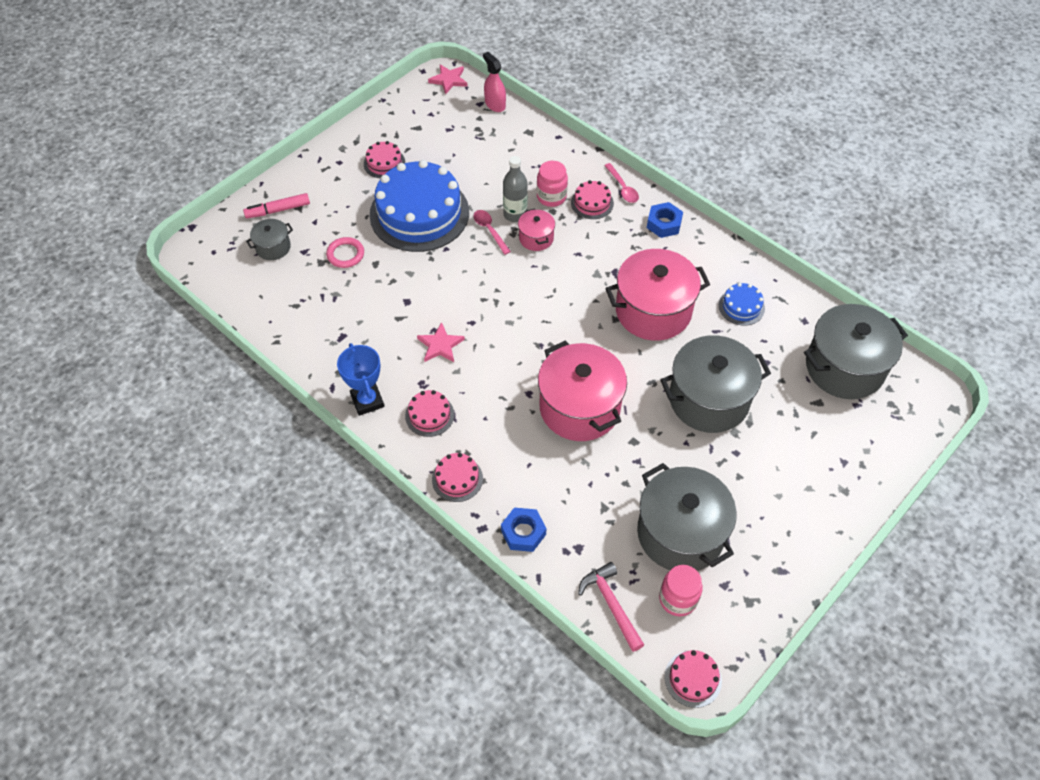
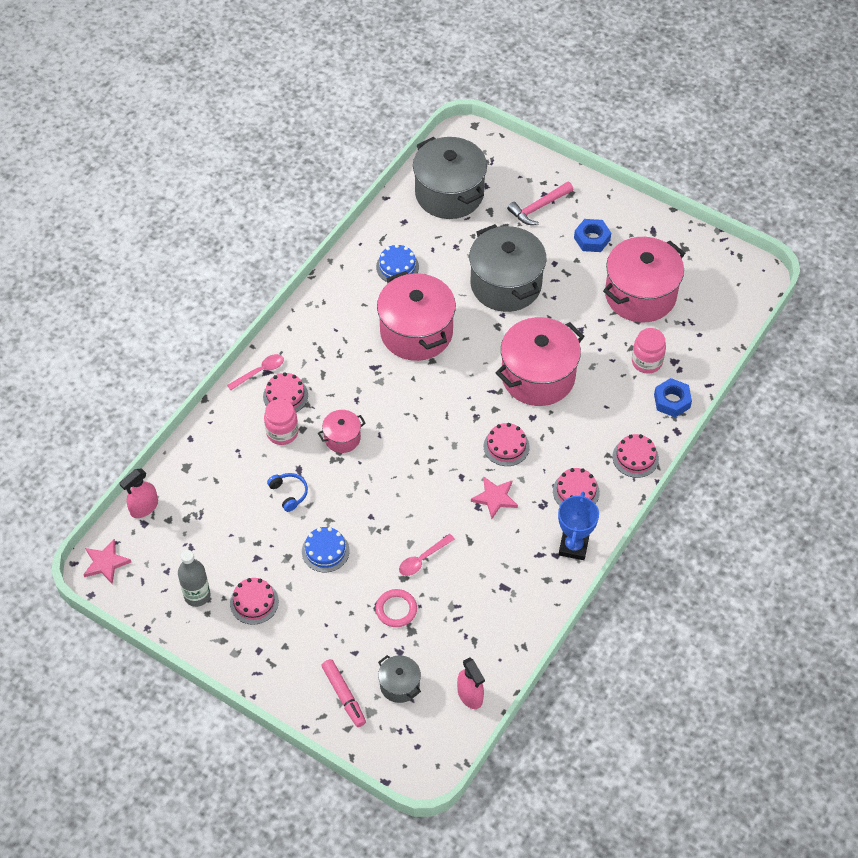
camera: 100 degrees left, 0 degrees up
blue trophy [337,343,384,416] -> blue trophy turned 45 degrees counterclockwise [558,492,599,560]
blue cake [369,160,469,252] -> blue cake [302,527,350,572], size x0.43
pink spoon [474,210,511,255] -> pink spoon moved to [399,534,455,576]
grey bottle [503,156,528,222] -> grey bottle moved to [178,550,211,607]
pink hammer [578,562,644,652] -> pink hammer moved to [507,181,573,225]
grey pot [637,463,737,571] -> pink pot [603,237,685,323]
blue nut [647,202,683,238] -> blue nut moved to [574,219,611,252]
pink jar [659,565,703,616] -> pink jar moved to [632,328,666,374]
pink cake [664,650,722,708] -> pink cake moved to [484,423,530,466]
none -> blue headphones [267,473,308,512]
none -> pink spray bottle [457,657,485,709]

